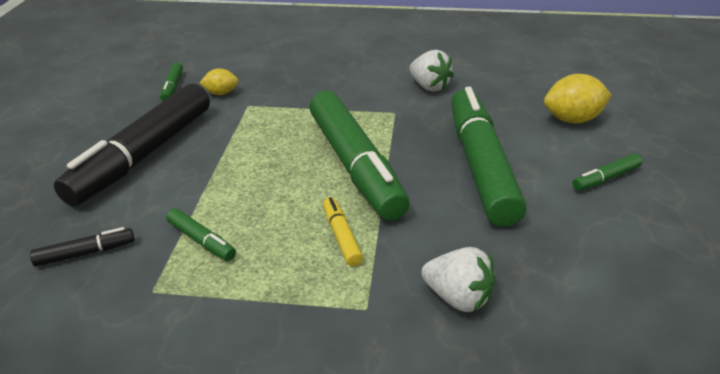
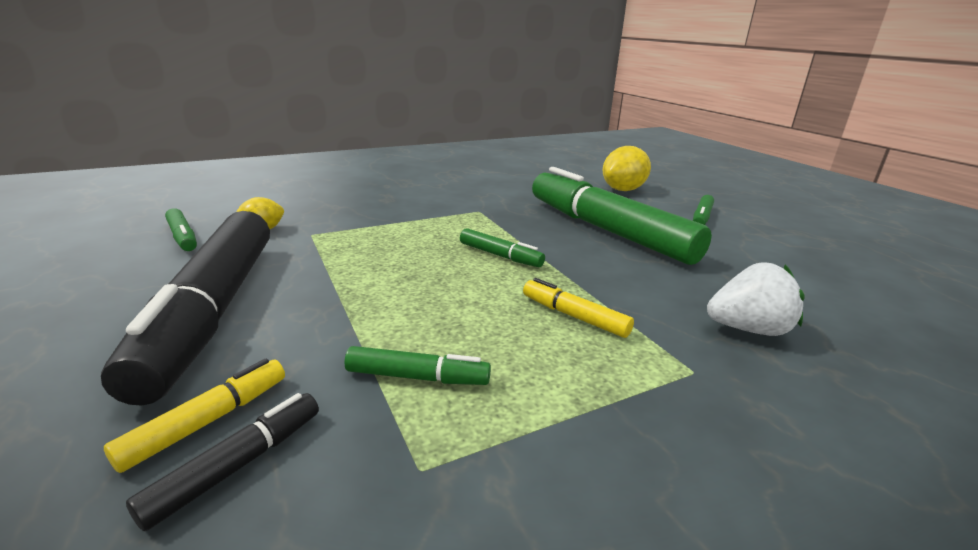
camera: 35 degrees left, 10 degrees down
green marker [309,91,410,221] -> green marker [460,228,545,267], size x0.41
white strawberry [409,50,454,92] -> none
none -> yellow marker [104,359,285,473]

